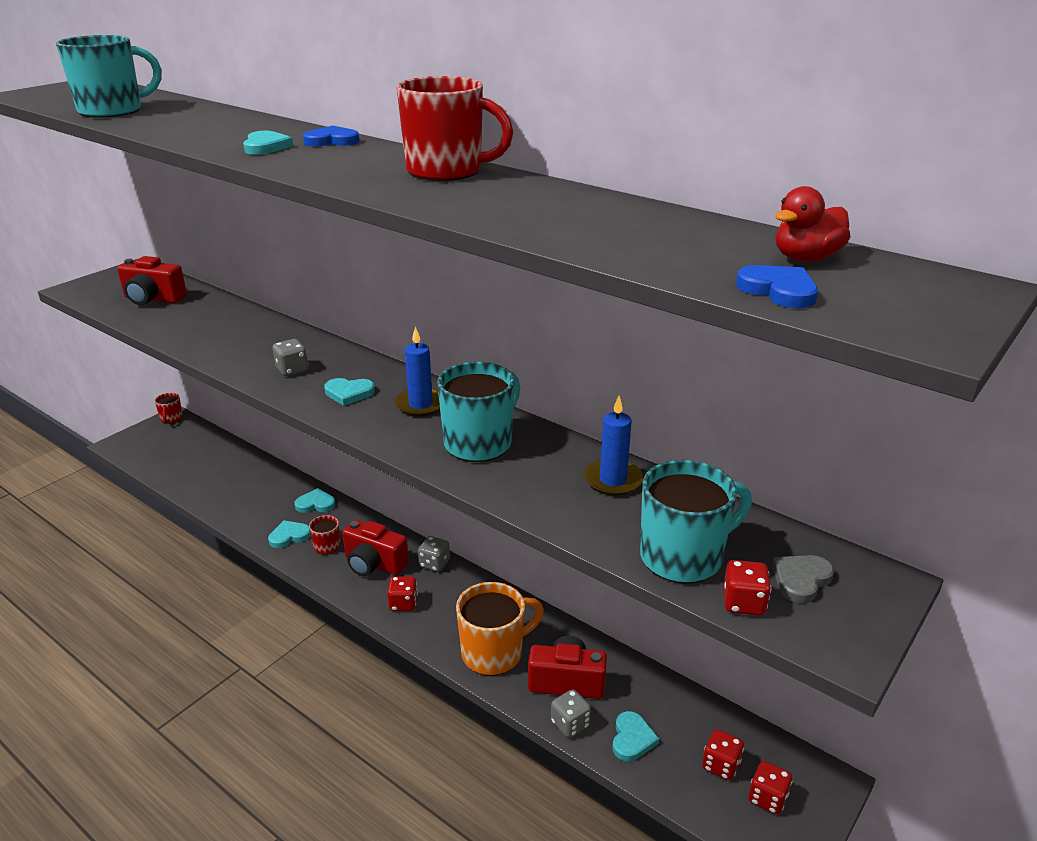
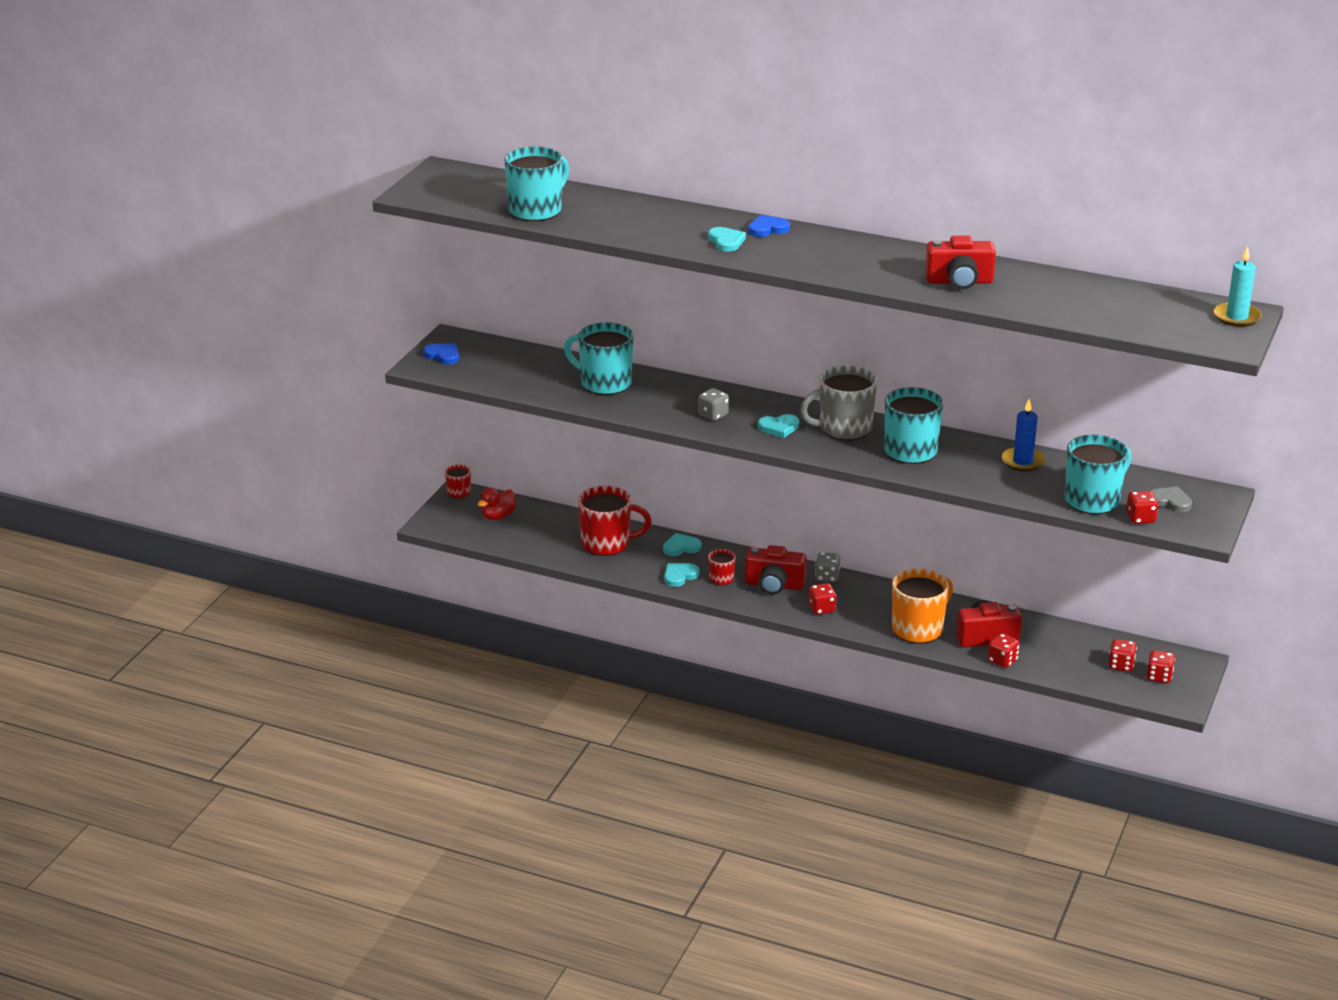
camera: 15 degrees left, 0 degrees up
red camera [117,256,187,305] -> red camera moved to [925,236,996,289]
blue candle [394,327,440,417] -> grey mug [800,365,877,440]
red mug [397,76,514,181] -> red mug moved to [578,485,652,556]
grey dice [551,689,591,738] -> red dice [988,634,1020,668]
turquoise heart [612,711,659,761] -> none
blue heart [736,265,818,308] -> blue heart moved to [423,343,459,365]
grey heart [772,555,834,603] -> grey heart turned 90 degrees clockwise [1151,486,1192,512]
red duck [775,186,850,261] -> red duck moved to [478,488,516,520]
none -> turquoise mug [564,322,634,395]
none -> turquoise candle [1214,246,1262,327]

